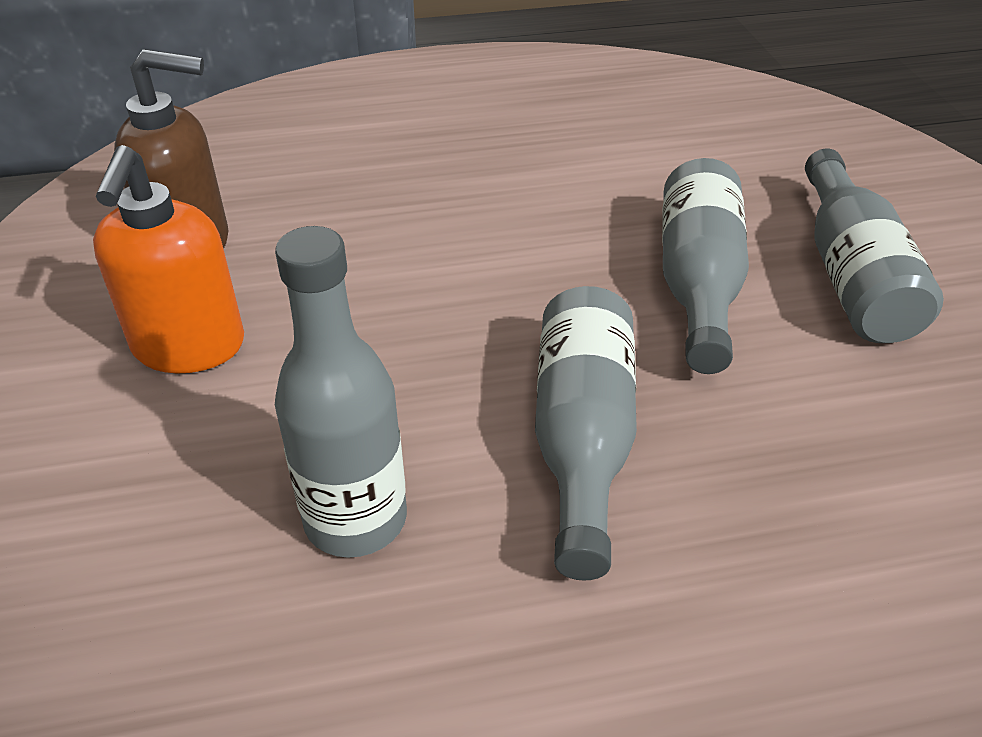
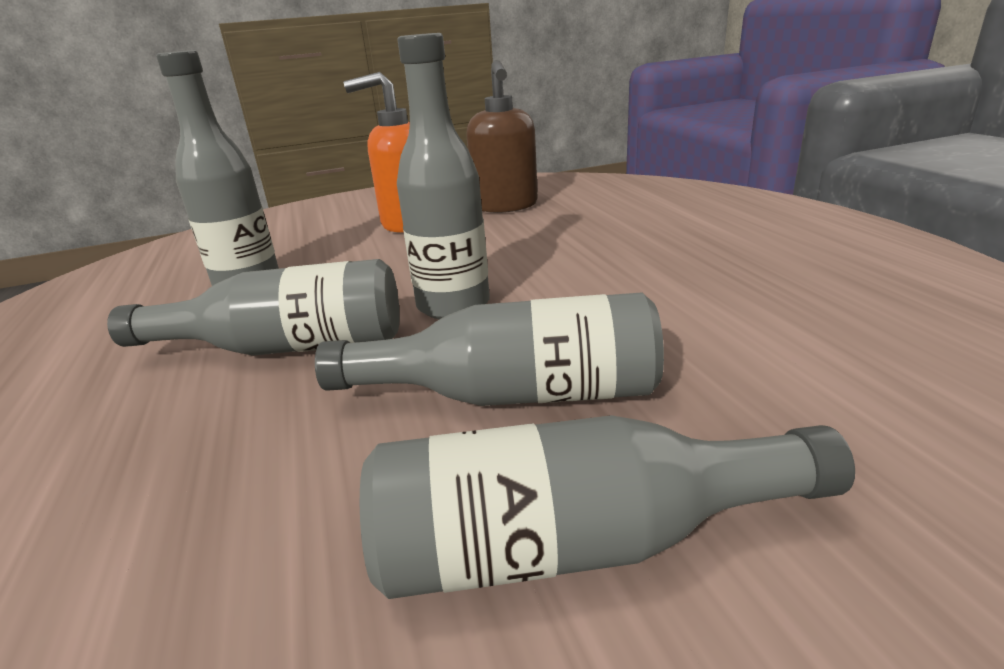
camera: 85 degrees right, 15 degrees down
none -> grey bottle [397,33,490,319]

